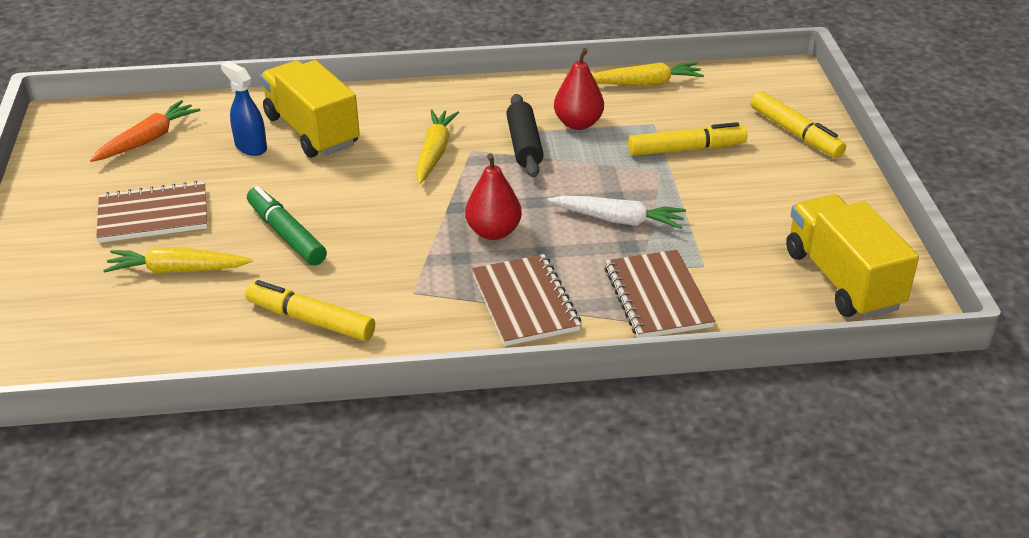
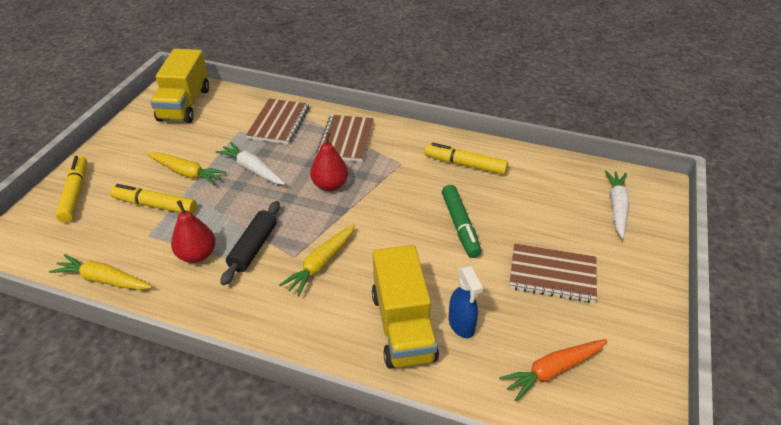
camera: 155 degrees left, 5 degrees up
yellow carrot [103,247,253,273] -> yellow carrot moved to [146,152,227,185]
yellow marker [245,280,375,341] -> yellow marker turned 150 degrees clockwise [425,143,508,175]
none -> white carrot [605,170,629,239]

